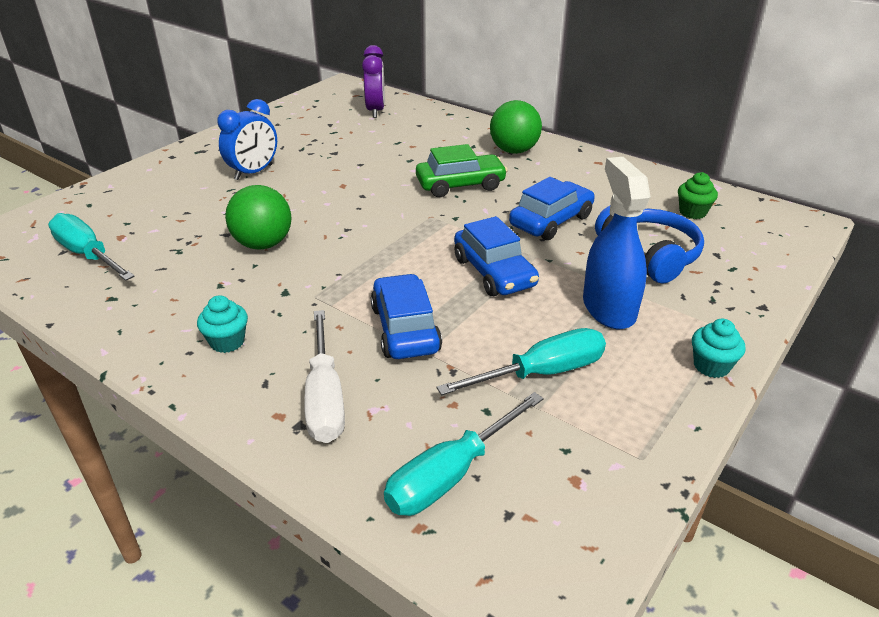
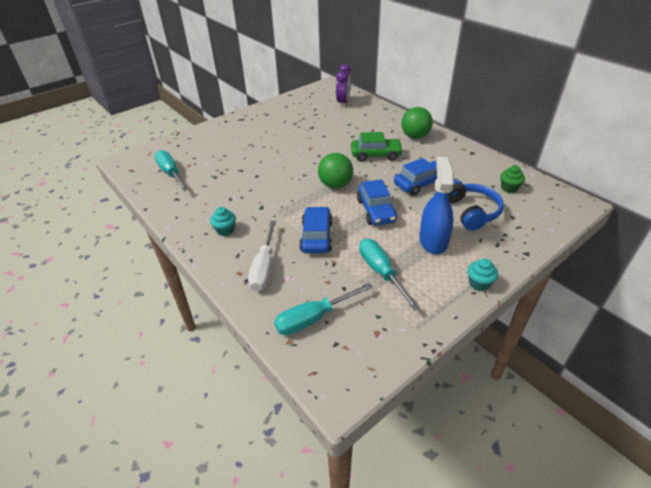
camera: 15 degrees right, 5 degrees up
blue clock [217,99,277,180] -> none
green ball [225,185,291,250] -> green ball moved to [318,153,353,189]
turquoise screwdriver [437,328,606,395] -> turquoise screwdriver turned 105 degrees counterclockwise [359,239,420,311]

